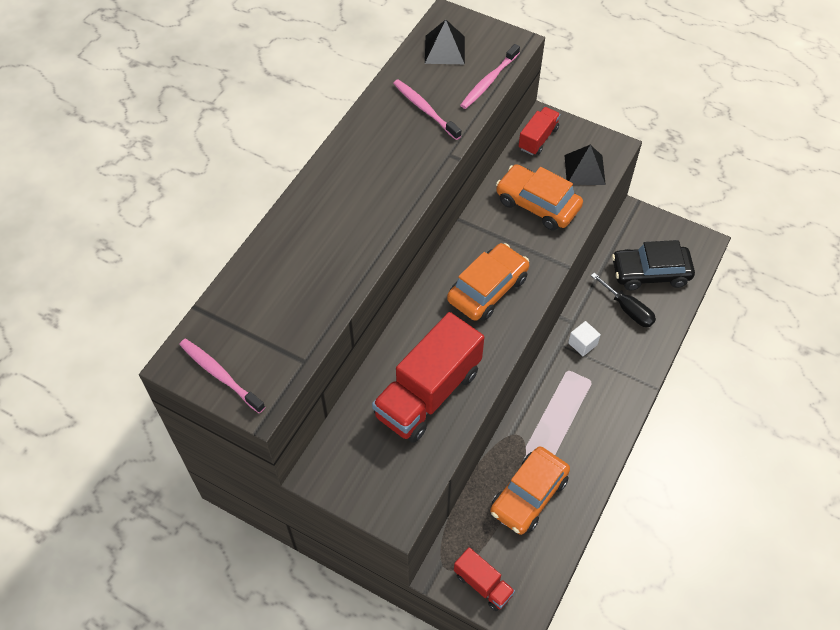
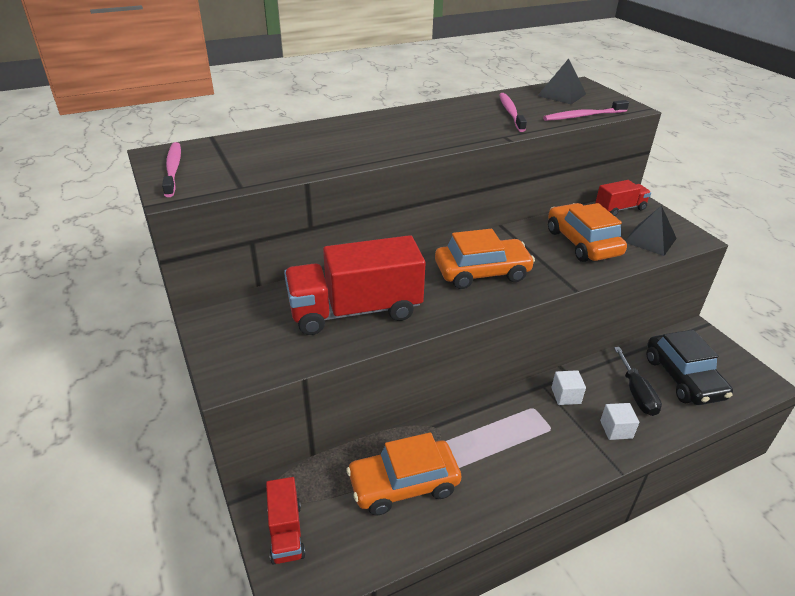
camera: 35 degrees right, 20 degrees down
black car [612,240,695,290] -> black car turned 135 degrees counterclockwise [646,330,733,405]
none -> white cube [600,403,639,440]

